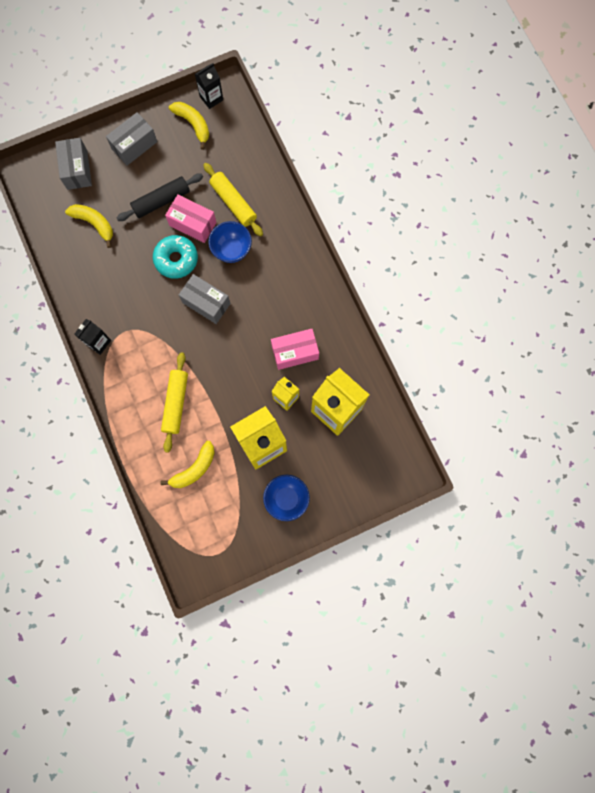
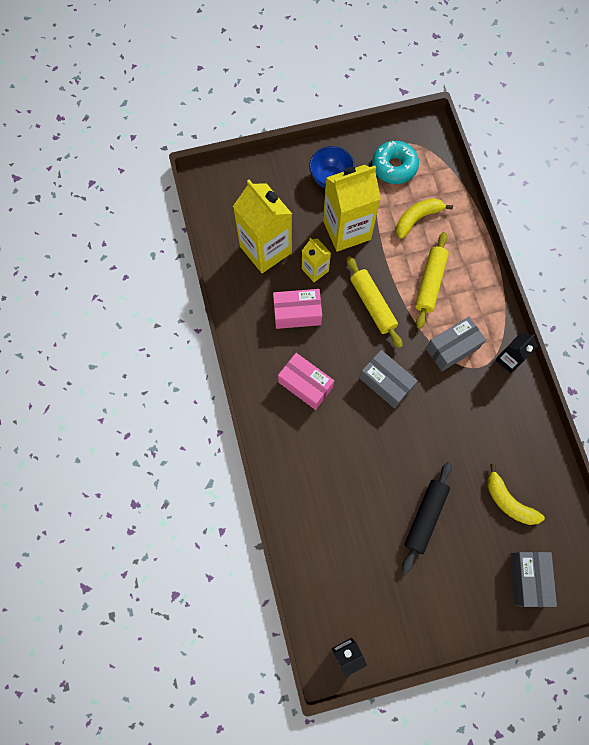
camera: 170 degrees left, 5 degrees down
grey box [106,112,157,166] -> grey box moved to [426,317,486,371]
black rolling pin [117,174,203,221] -> black rolling pin turned 45 degrees counterclockwise [402,462,452,573]
turquoise donut [153,235,198,279] -> turquoise donut moved to [372,141,419,184]
pink box [165,194,217,243] -> pink box moved to [278,353,334,410]
yellow banana [169,102,209,150] -> none
yellow rolling pin [203,163,263,236] -> yellow rolling pin moved to [346,256,403,348]
blue bowl [208,221,252,263] -> none

